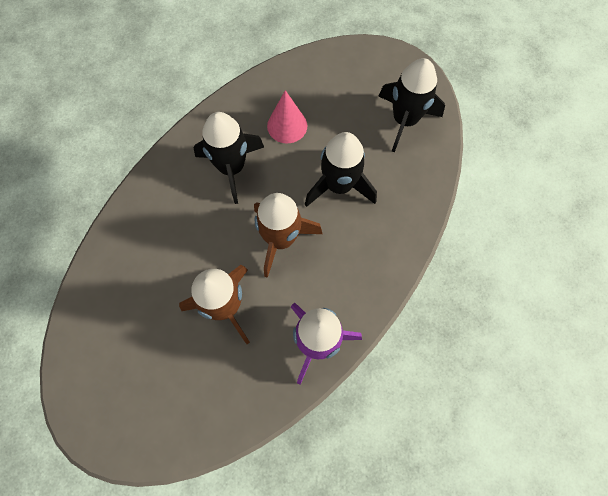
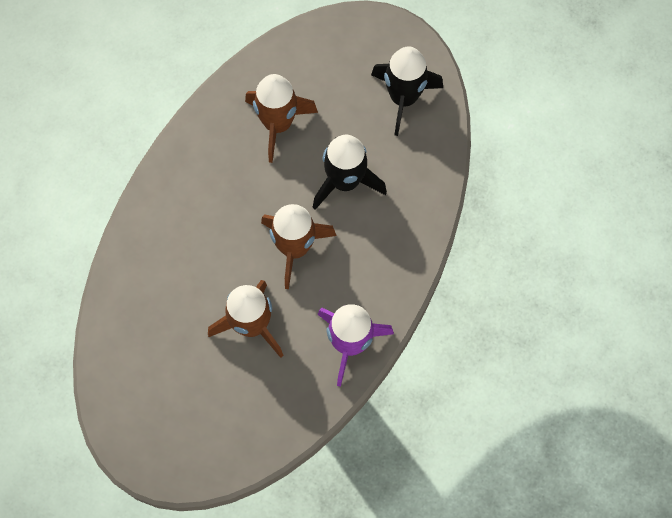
camera: 10 degrees left, 0 degrees up
black rocket [193,112,264,204] -> none
pink cone [267,90,307,144] -> brown rocket [245,74,318,163]

